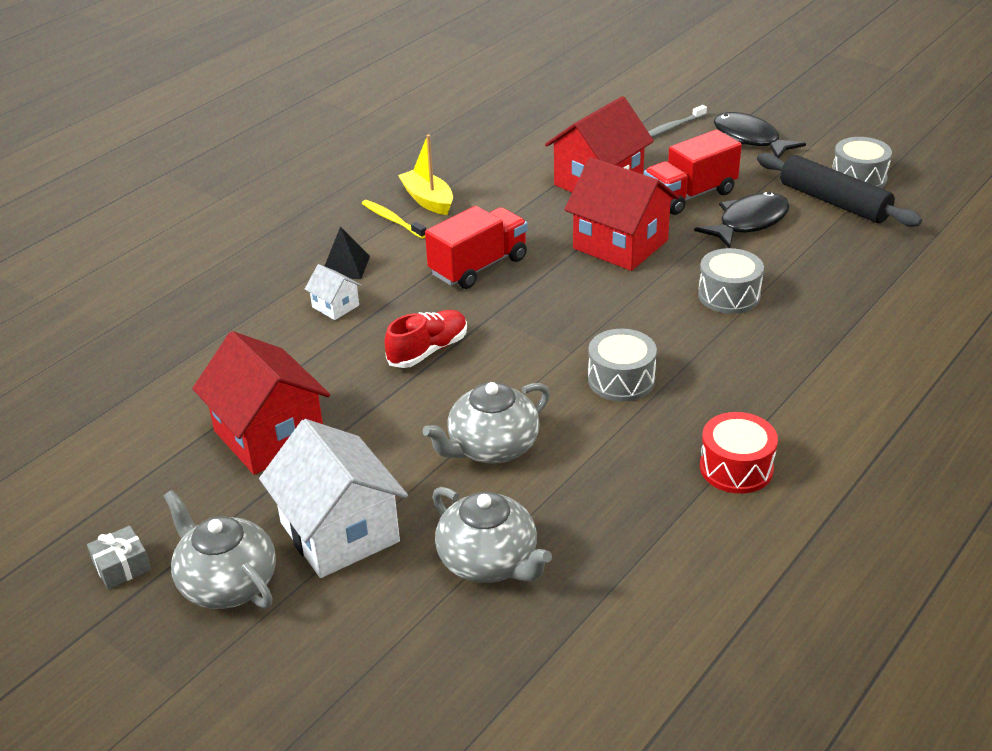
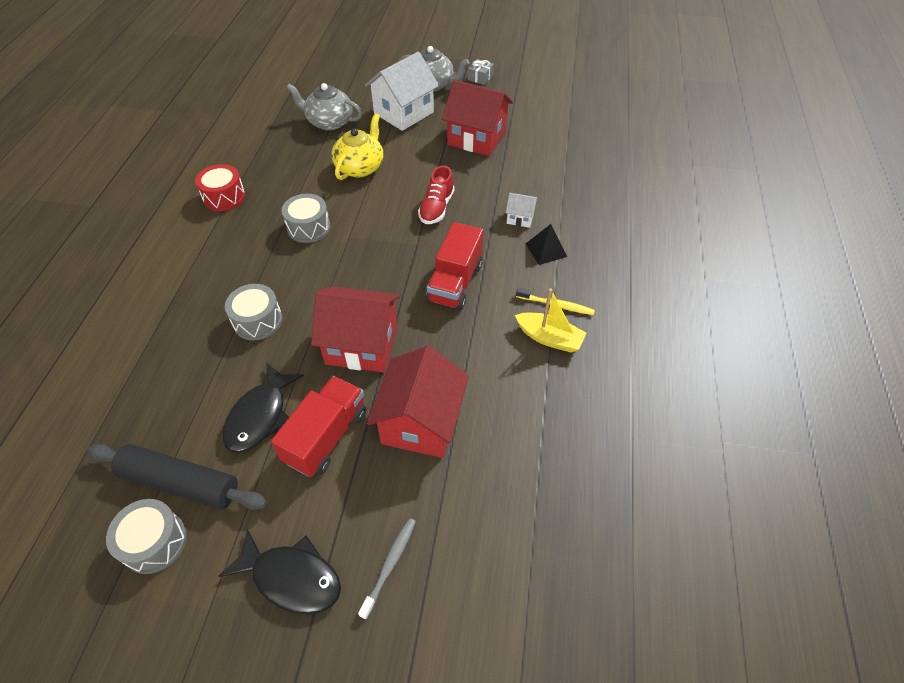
camera: 150 degrees right, 15 degrees up
white house [259,419,408,578] -> white house turned 75 degrees counterclockwise [365,52,439,131]
grey teapot [423,382,550,464] -> yellow teapot [332,113,384,180]

